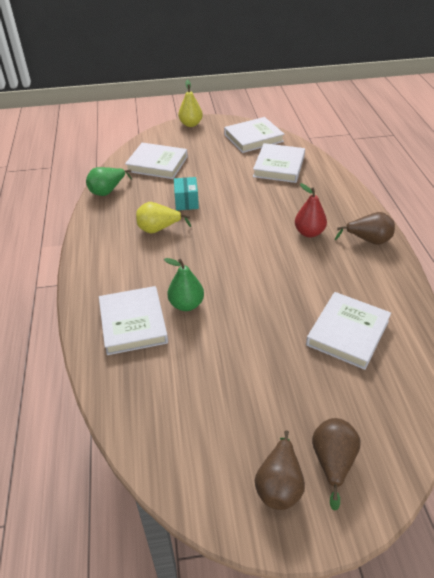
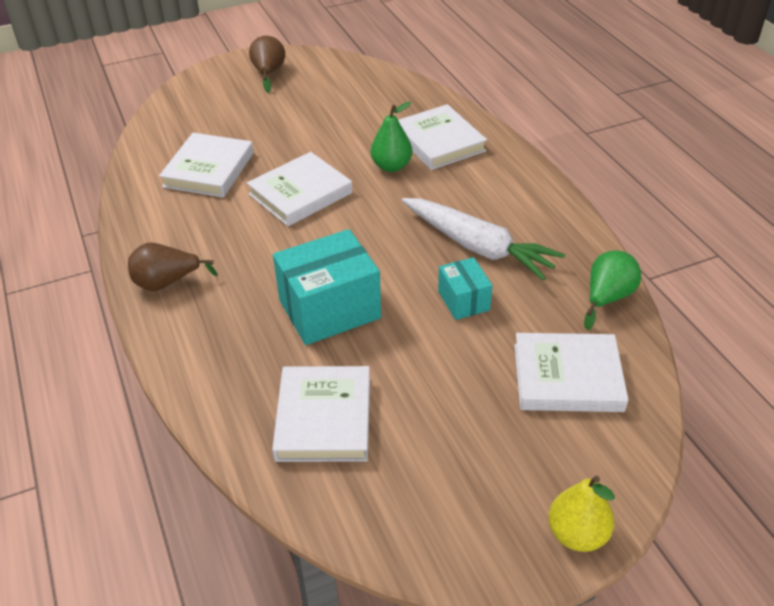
camera: 165 degrees right, 0 degrees up
yellow pear [136,202,191,234] -> white carrot [402,198,565,281]
white book [224,117,285,153] -> white book moved to [247,152,353,226]
red pear [295,183,327,238] -> none
brown pear [312,418,361,511] -> none
none -> turquoise box [273,229,381,345]

